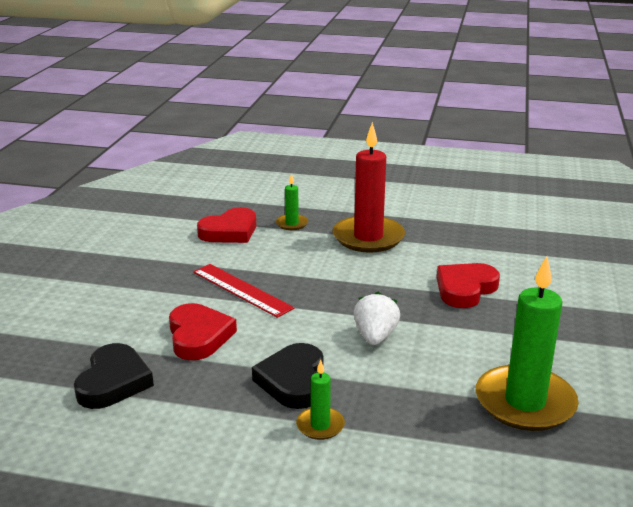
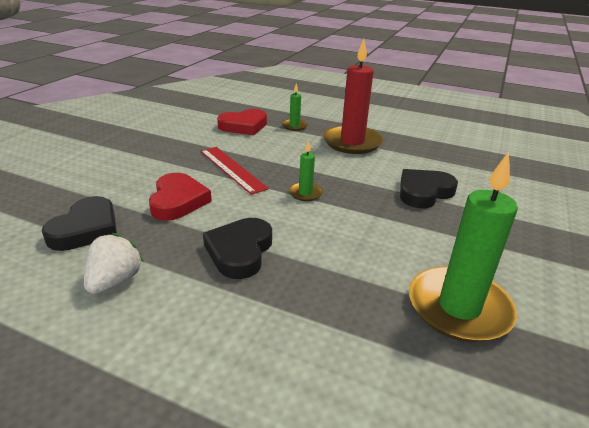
camera: 10 degrees right, 5 degrees up
green candle [296,360,345,440] -> green candle moved to [289,140,323,201]
white strawberry [354,292,400,345] -> white strawberry moved to [84,233,144,294]
red heart [437,263,500,308] -> black heart [400,169,458,208]

